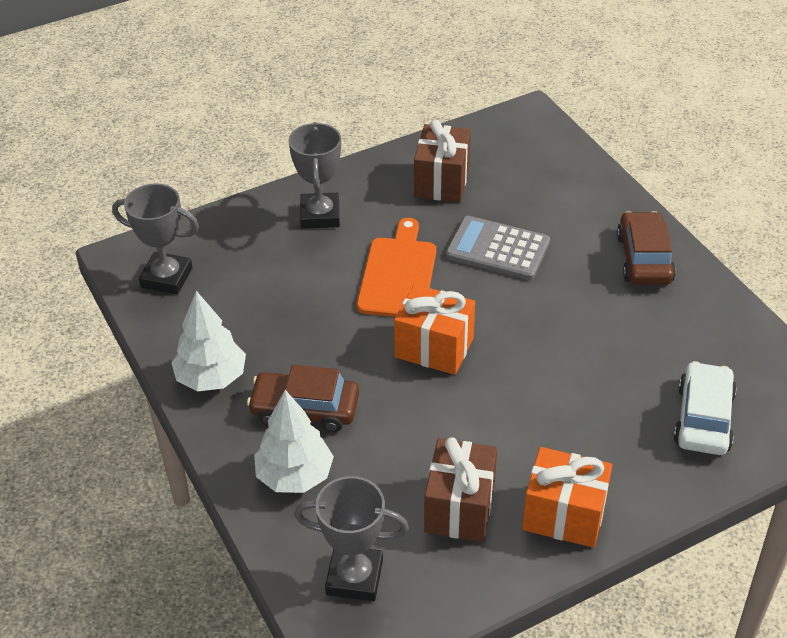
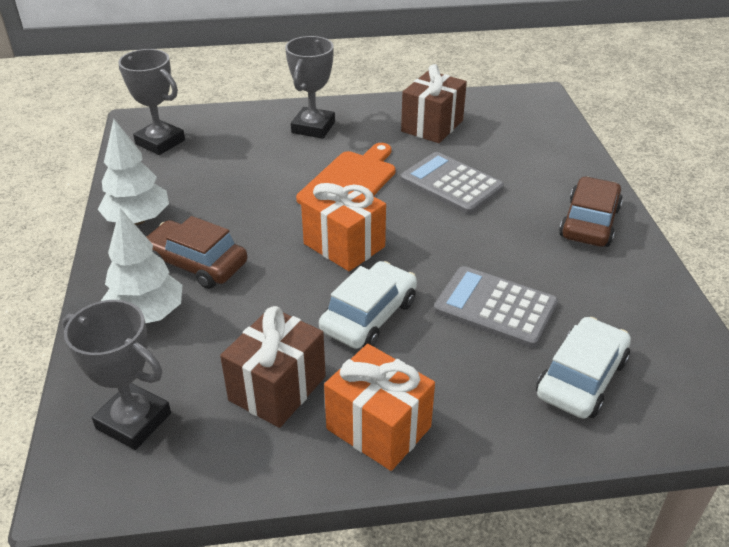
camera: 20 degrees right, 5 degrees down
none -> white car [319,261,417,349]
none -> grey calculator [434,266,558,348]

